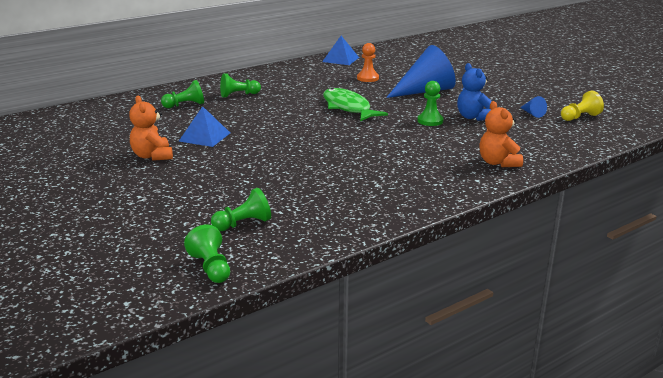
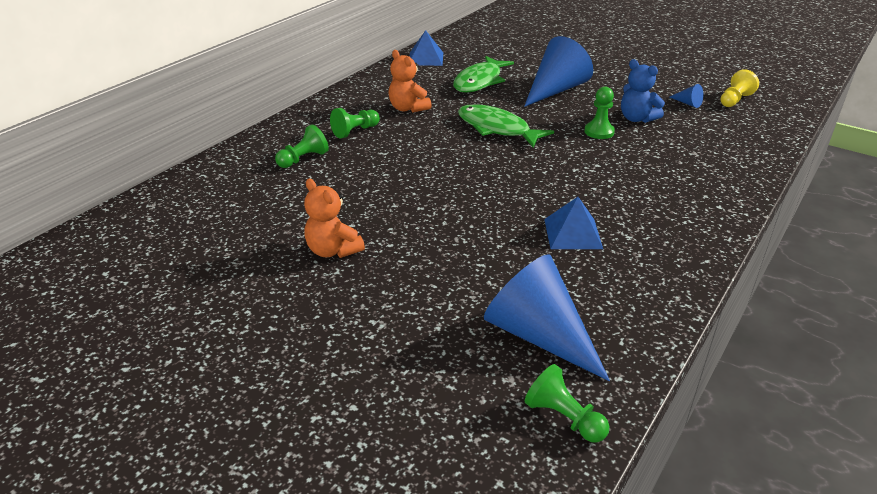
camera: 20 degrees left, 10 degrees up
blue pyramid [178,106,230,147] -> blue pyramid moved to [544,197,603,249]
green pawn [211,188,271,231] -> blue cone [484,254,610,381]
orange pawn [357,43,379,82] -> green fish [453,56,514,93]
orange teddy bear [479,101,523,167] -> orange teddy bear moved to [388,50,432,113]

